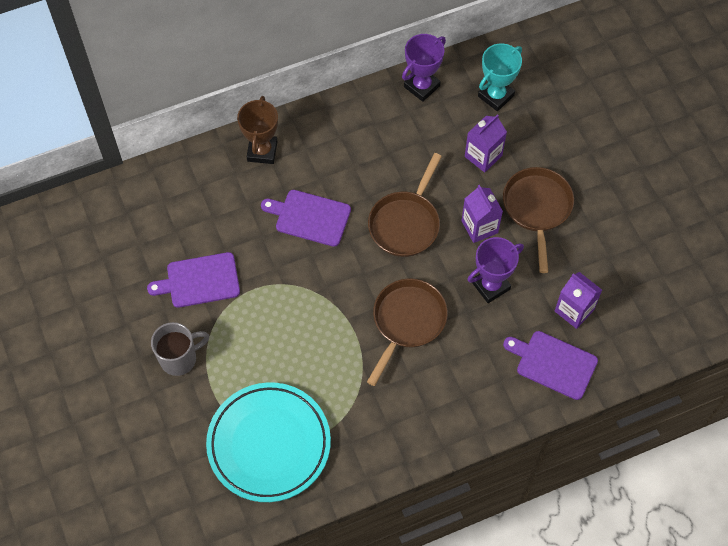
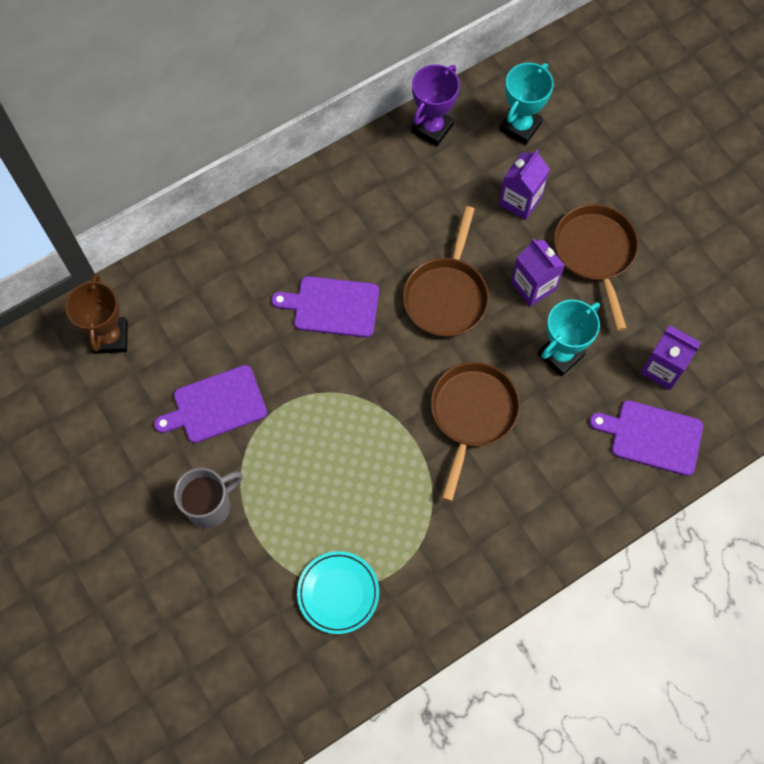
camera: 10 degrees left, 5 degrees up
turquoise plate [206,382,331,502] -> turquoise plate [297,551,379,634], size x0.55
brown trophy [237,96,278,164] -> brown trophy moved to [65,274,128,354]
purple trophy [468,237,524,303] -> turquoise trophy [538,300,600,377]

